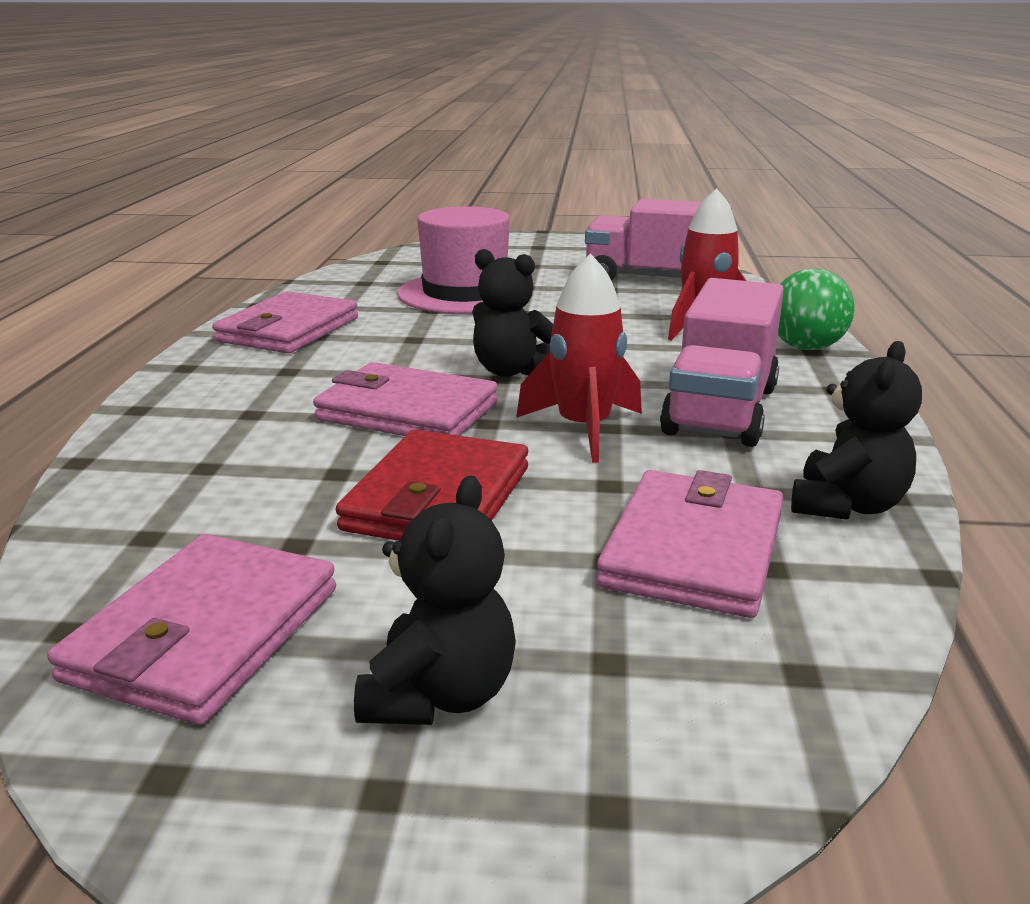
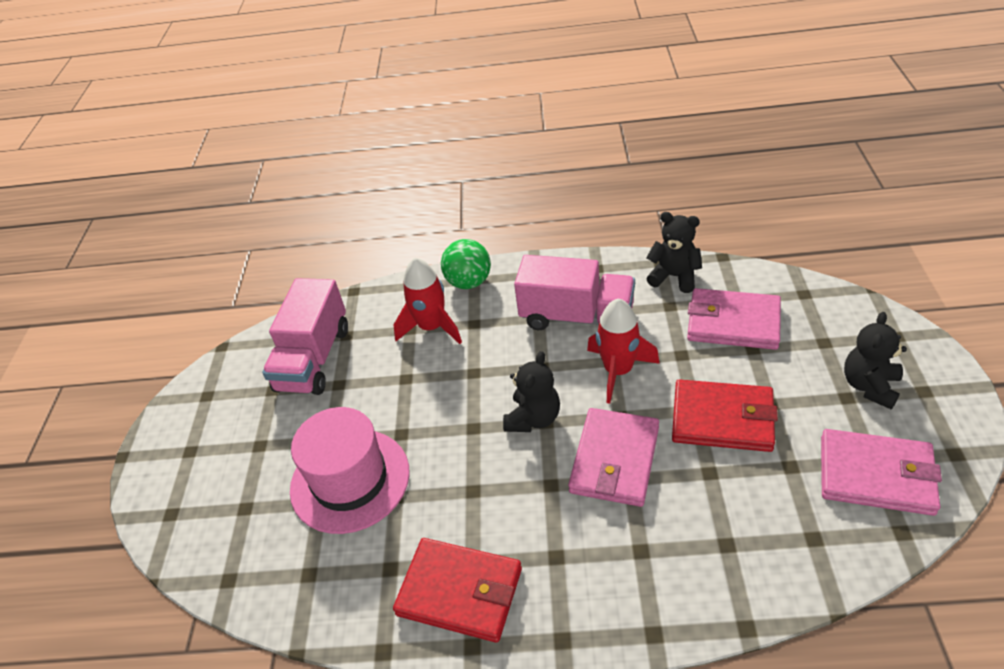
camera: 90 degrees left, 20 degrees up
pink wallet [212,291,358,354] -> red wallet [393,538,522,643]
black teddy bear [354,475,516,725] -> black teddy bear turned 75 degrees counterclockwise [844,312,907,409]

